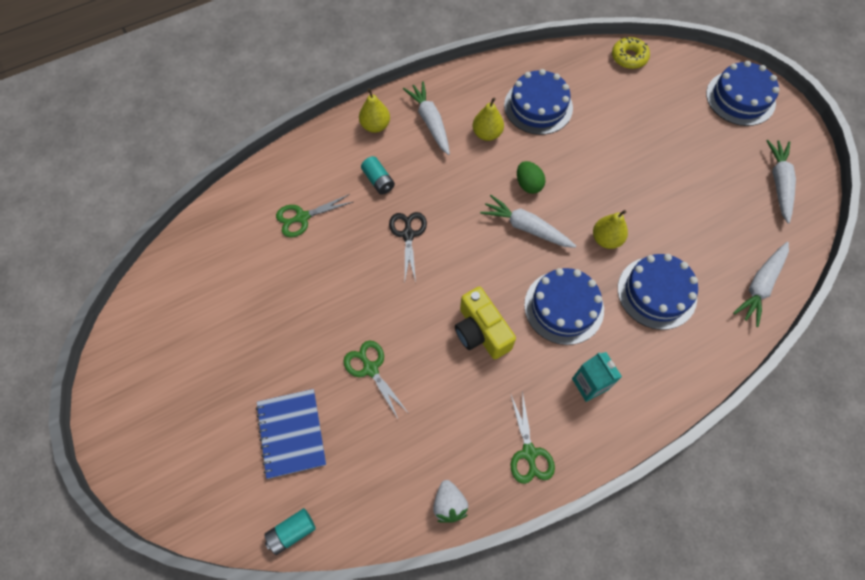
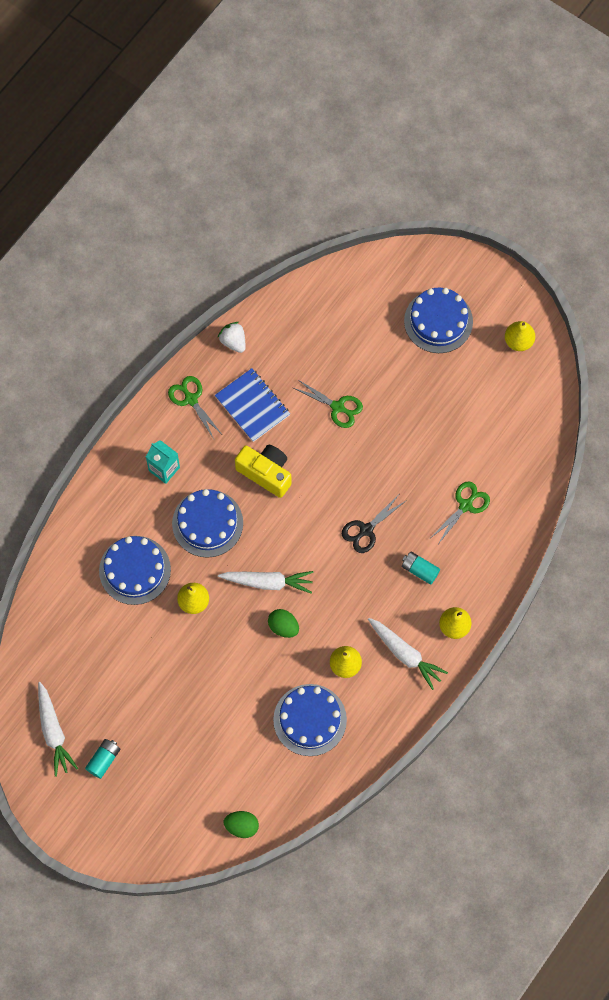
camera: 155 degrees right, 5 degrees up
blue notebook [256,389,326,479] -> blue notebook moved to [215,368,290,442]
turquoise battery [264,508,316,555] -> turquoise battery moved to [85,739,120,779]
black scissors [389,212,427,282] -> black scissors turned 75 degrees clockwise [342,495,407,553]
yellow donut [612,37,650,69] -> green egg [224,811,259,838]
blue cake [706,61,779,126] -> blue cake moved to [404,288,473,353]
white carrot [733,242,789,327] -> none
none -> yellow pear [505,321,535,351]

